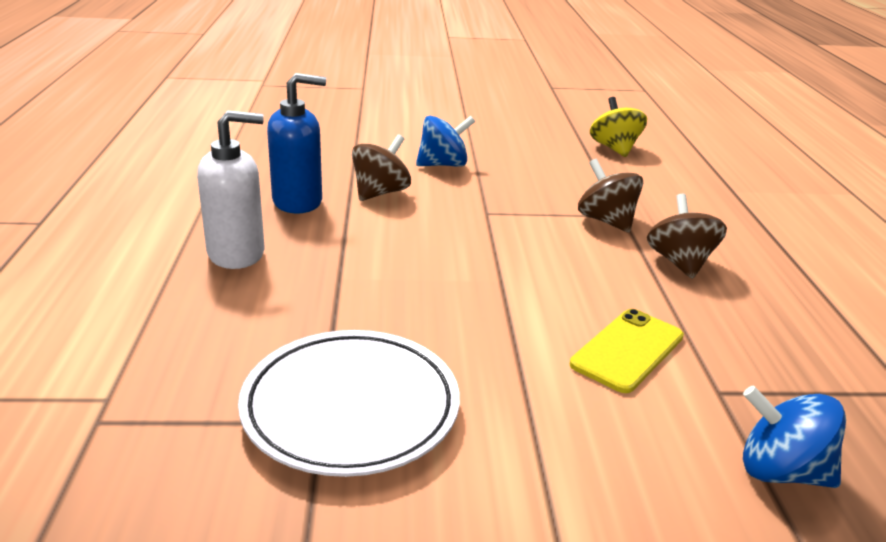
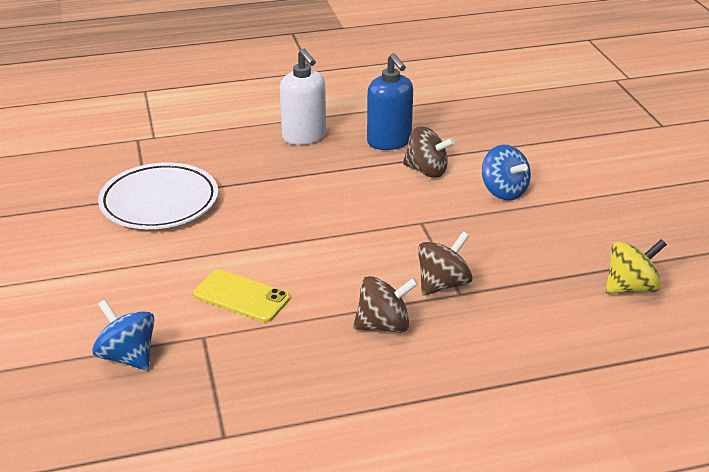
camera: 80 degrees right, 5 degrees up
blue spinning top [743,386,846,488] -> blue spinning top turned 60 degrees counterclockwise [92,300,155,370]

